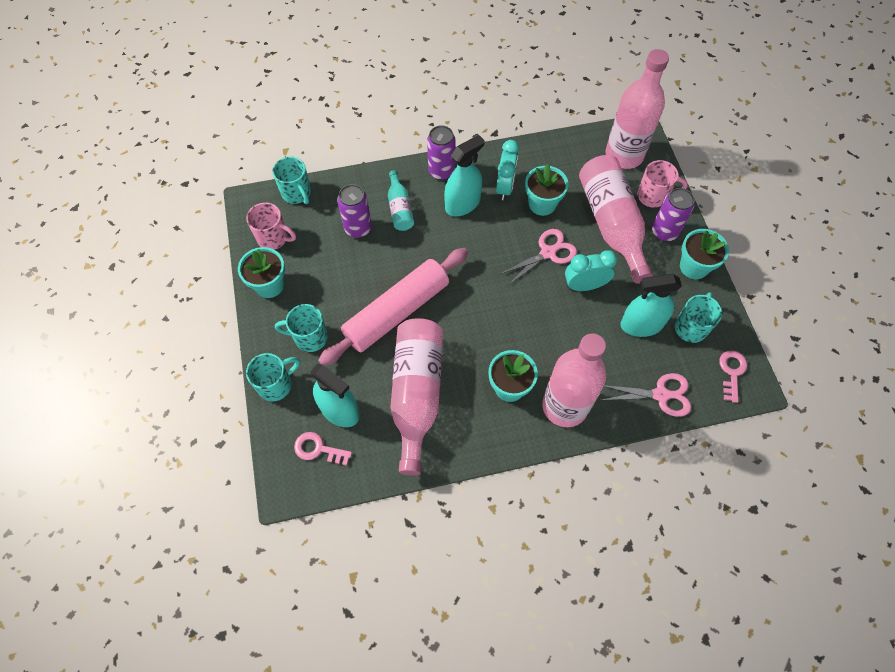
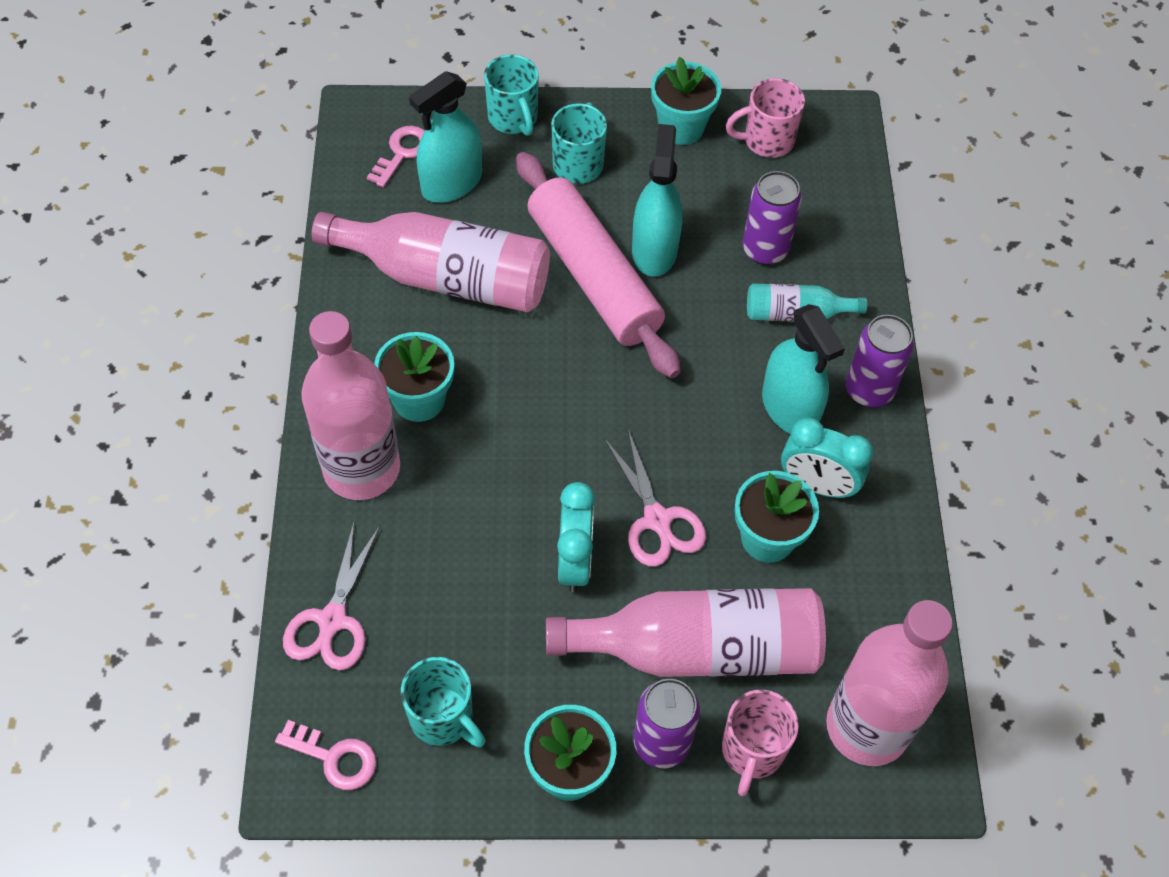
camera: 100 degrees right, 5 degrees down
pink mug [246,202,296,250] -> pink mug turned 45 degrees clockwise [726,78,805,158]
turquoise mug [272,157,311,204] -> none
turquoise spray bottle [621,274,682,337] -> turquoise spray bottle moved to [632,124,682,277]

